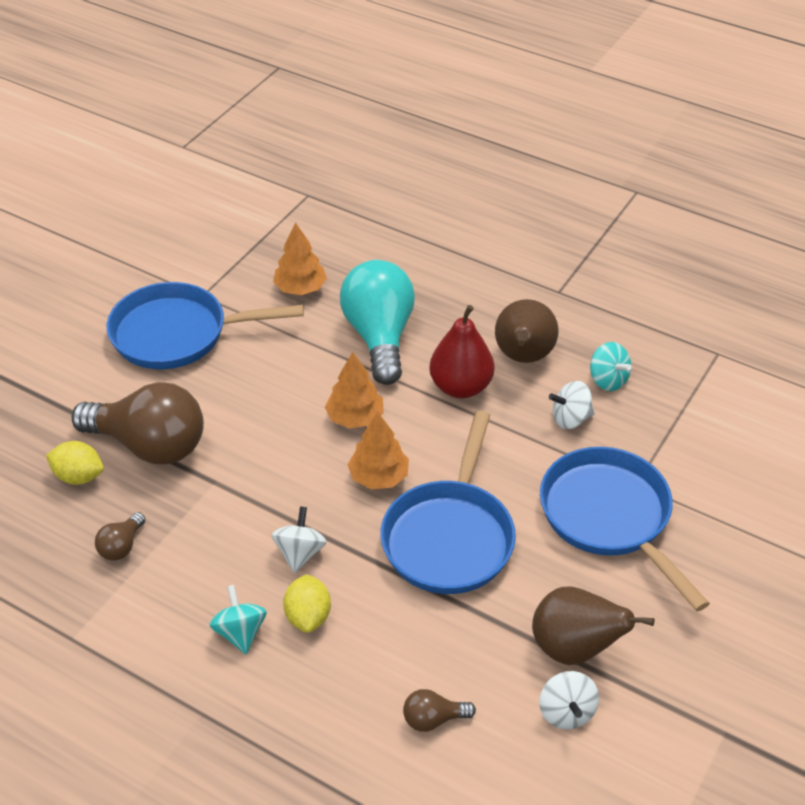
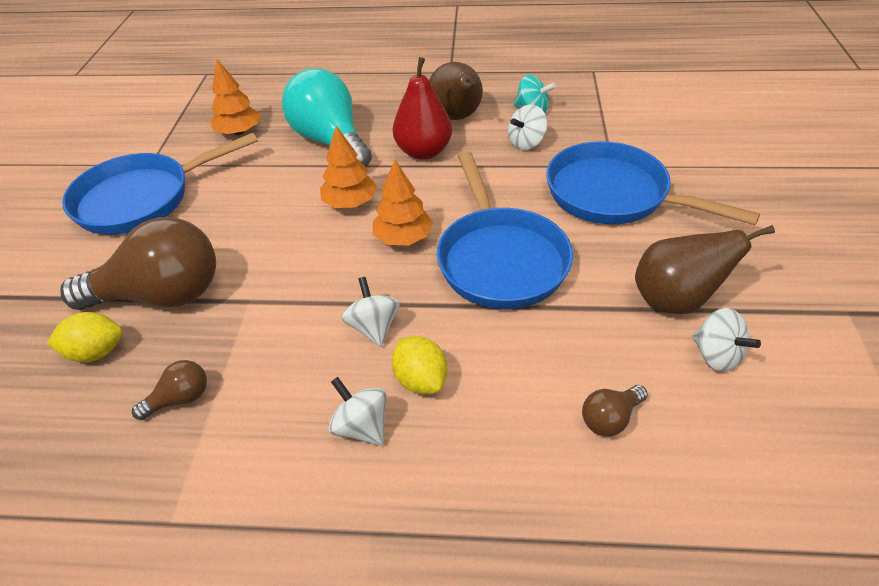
camera: 25 degrees left, 0 degrees up
brown light bulb [95,512,145,561] -> brown light bulb turned 120 degrees counterclockwise [132,360,207,420]
turquoise spinning top [209,585,267,654] -> white spinning top [328,377,387,446]

